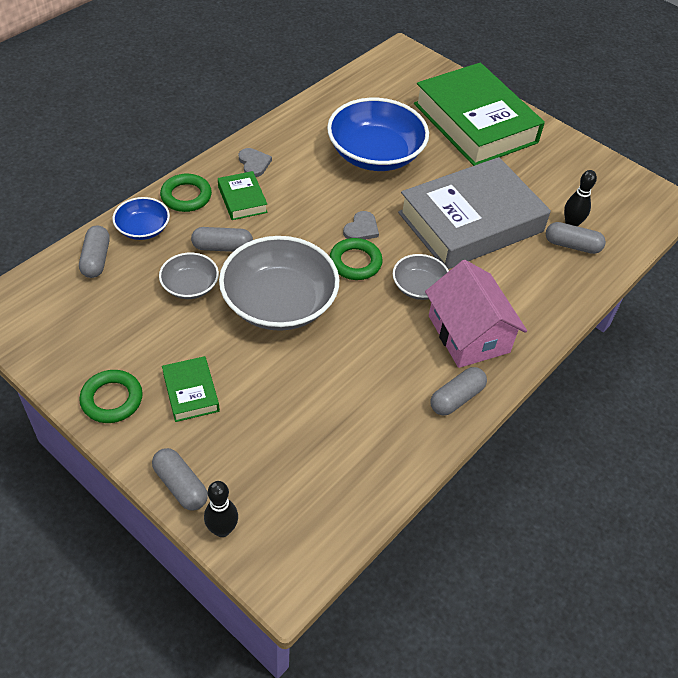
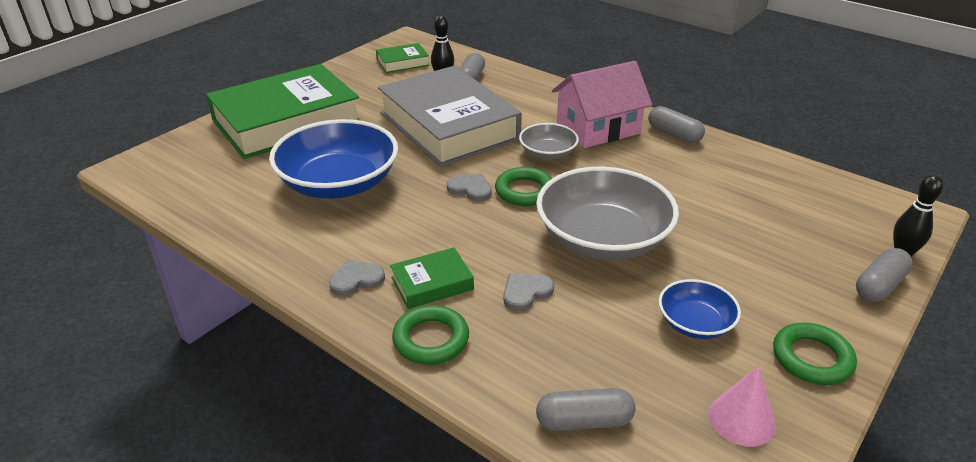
camera: 90 degrees left, 15 degrees down
blue bowl [112,197,170,240] -> blue bowl moved to [659,279,741,339]
grey bowl [159,253,219,299] -> none
green book [162,356,220,422] -> green book moved to [376,43,429,73]
grey capsule [191,227,253,252] -> grey heart [503,273,554,311]
none -> pink cone [709,366,776,447]

